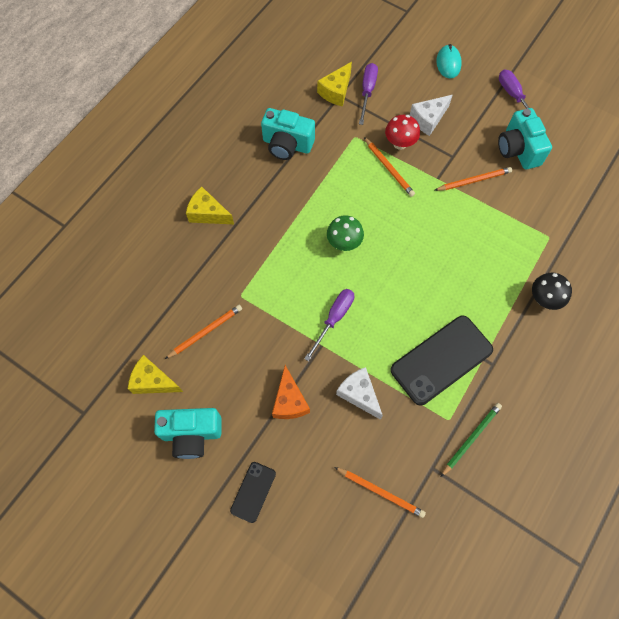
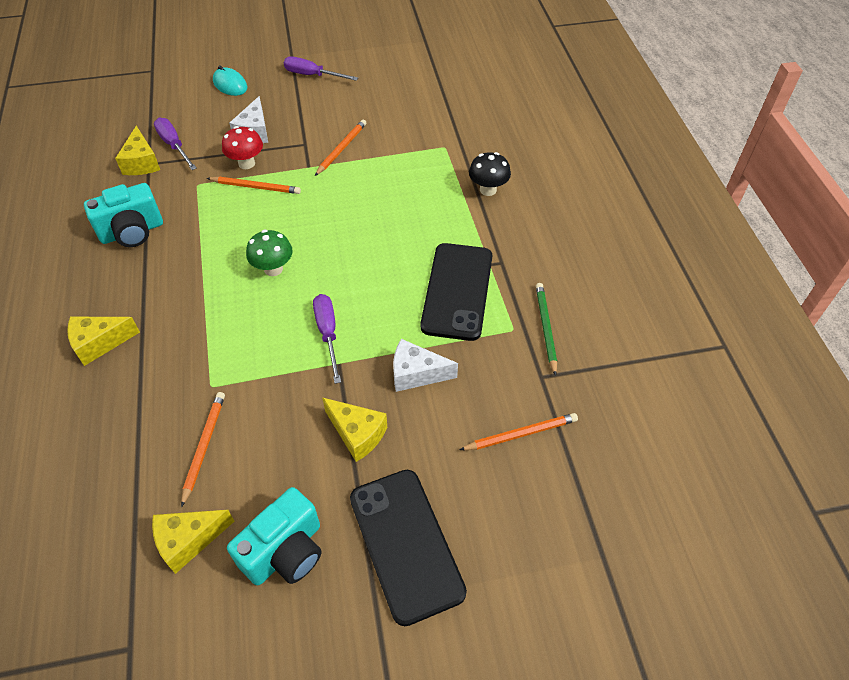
camera: 45 degrees left, 15 degrees down
black phone [230,462,276,523] -> black phone [350,470,467,626], size x1.94
orange cheese [272,365,310,419] -> yellow cheese [322,397,387,462]
turquoise camera [498,108,552,169] -> none

